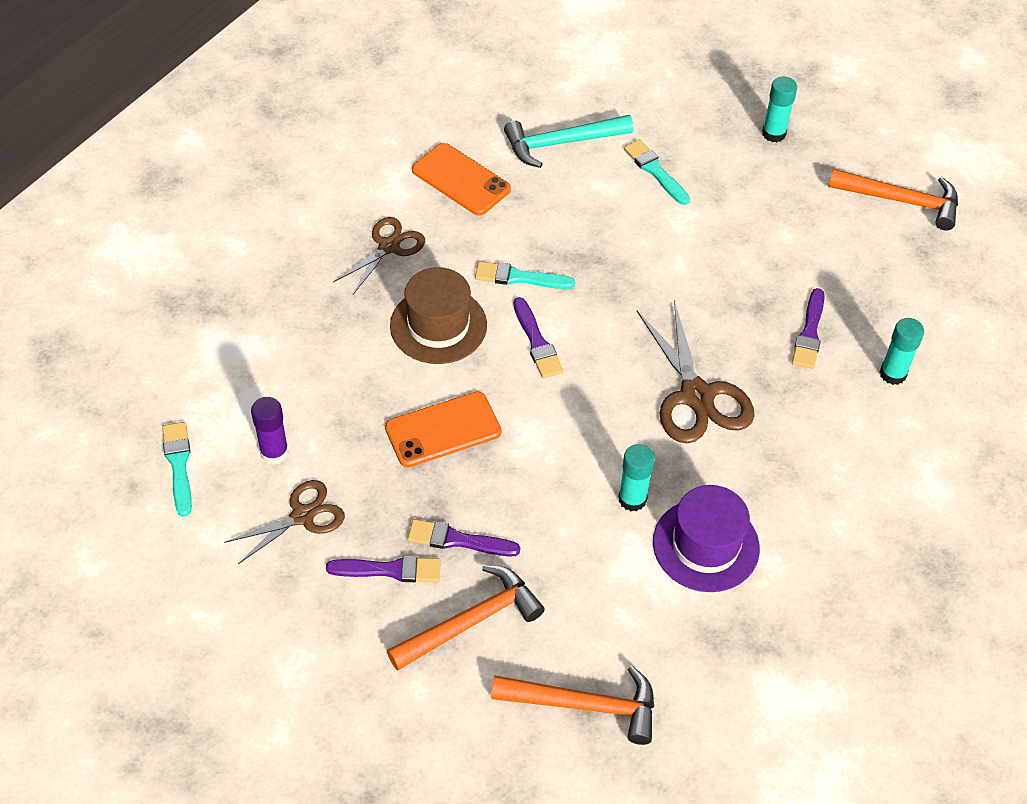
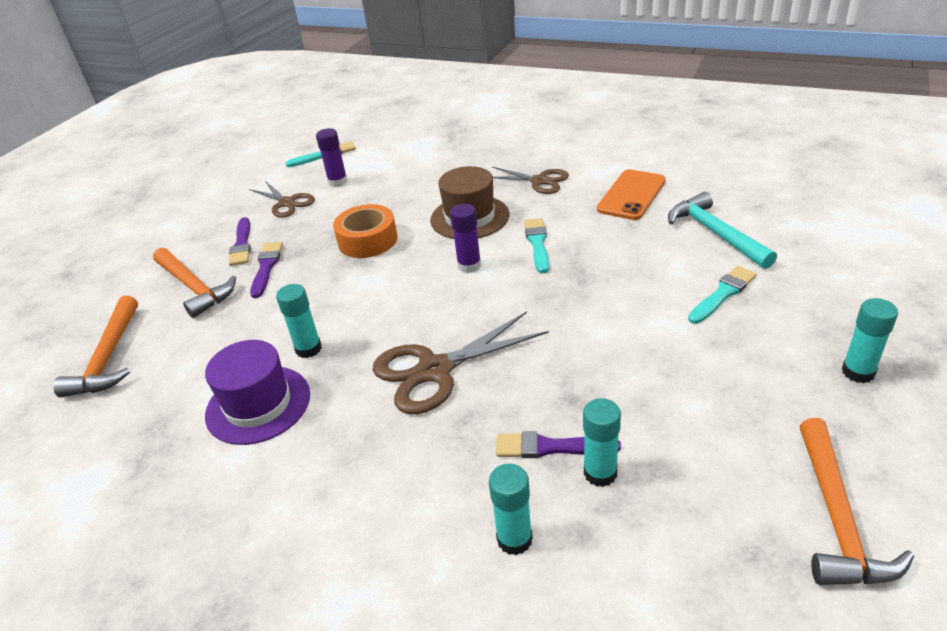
camera: 85 degrees right, 15 degrees down
orange phone [385,392,502,467] -> orange tape [333,204,398,258]
purple brush [513,297,564,378] -> purple glue stick [450,204,481,273]
none -> turquoise glue stick [583,398,621,487]

